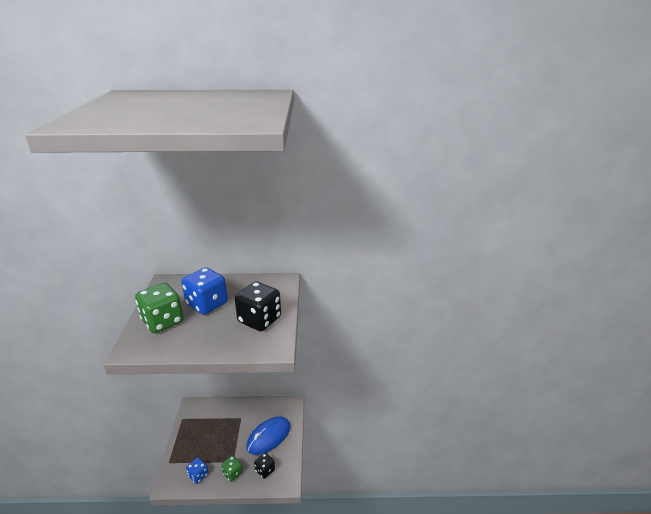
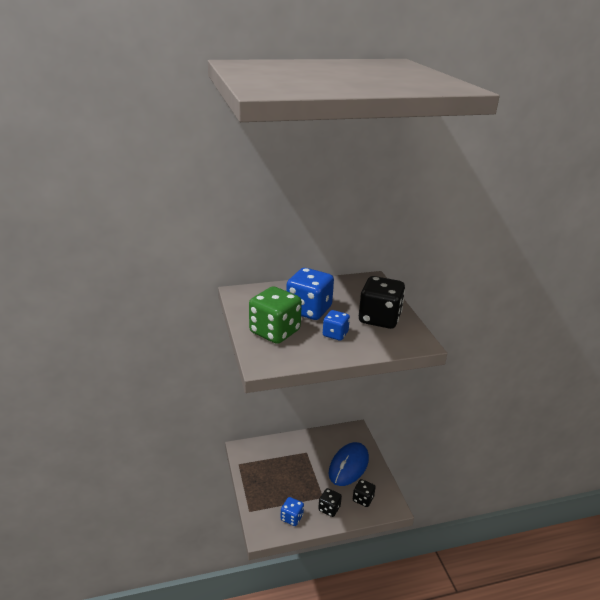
camera: 15 degrees left, 0 degrees up
green dice [221,456,243,482] -> black dice [318,488,342,517]
none -> blue dice [323,310,350,340]

